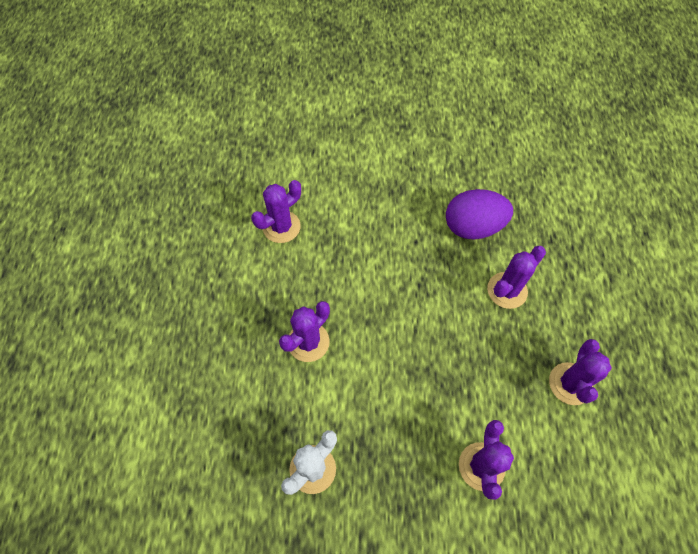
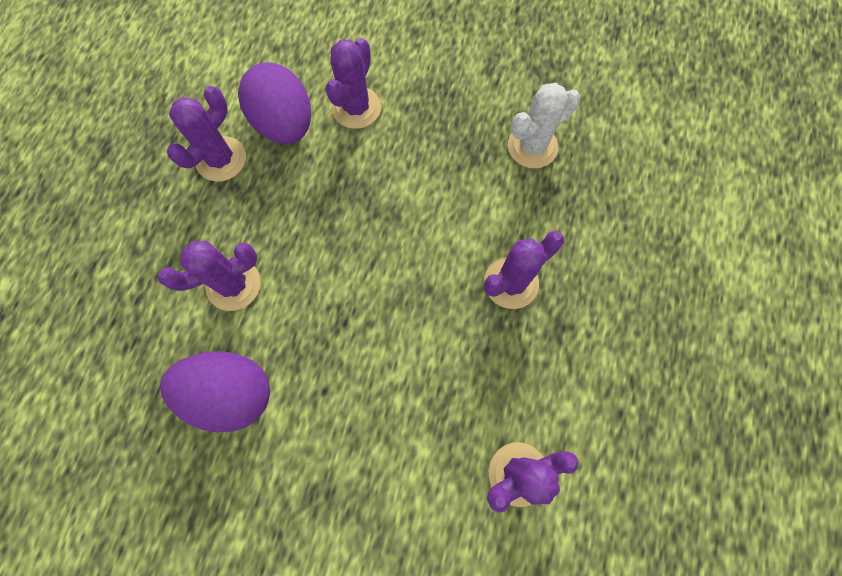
camera: 165 degrees left, 10 degrees up
none -> purple egg [238,62,311,144]

